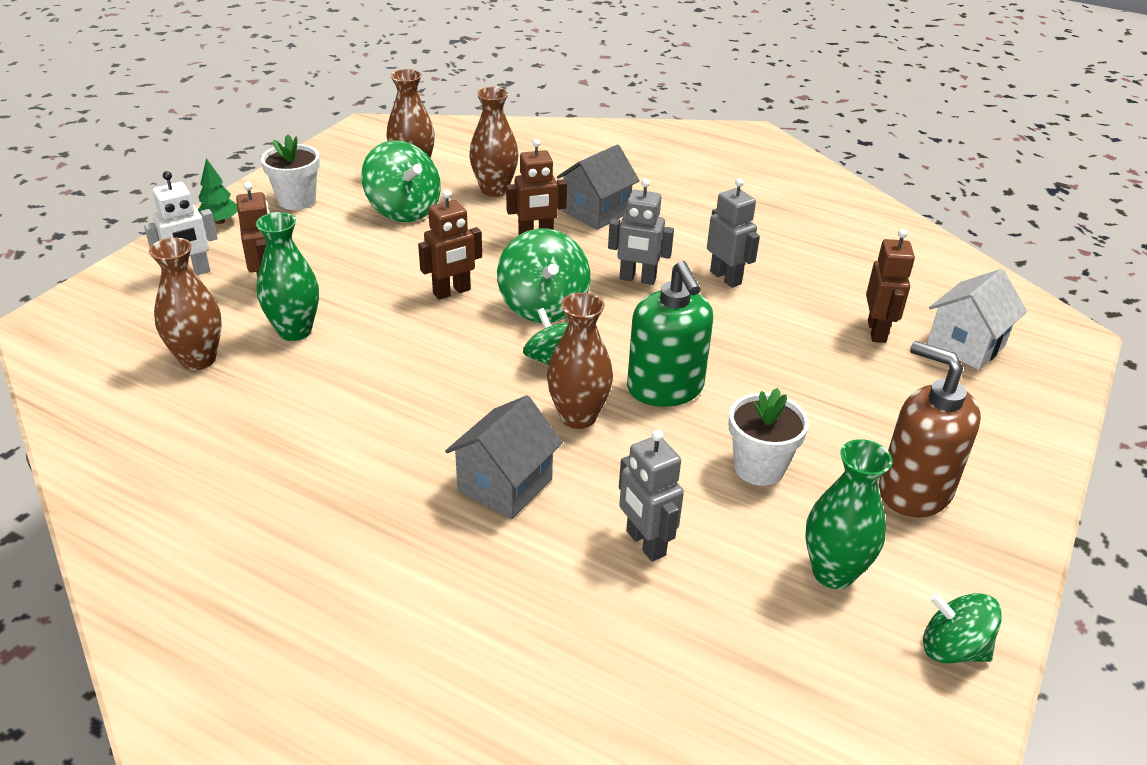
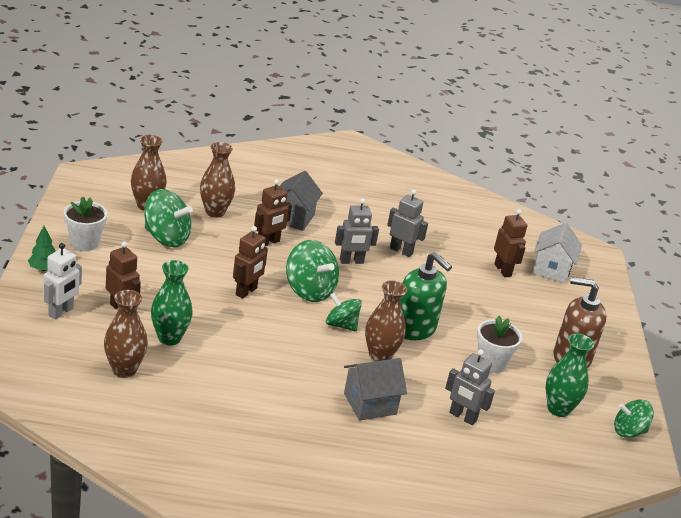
camera: 30 degrees left, 5 degrees down
grey house [445,395,563,519] -> grey house turned 60 degrees clockwise [344,358,407,421]

